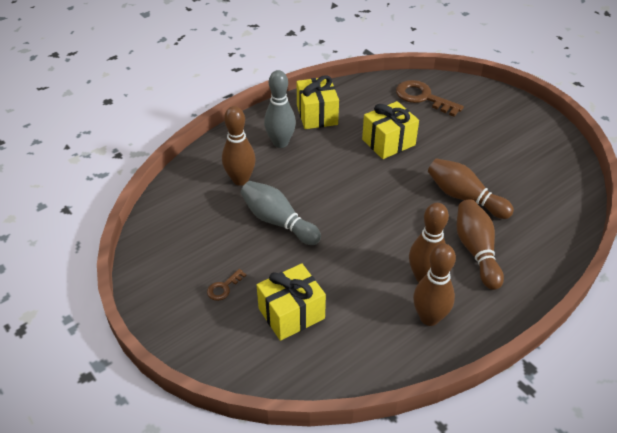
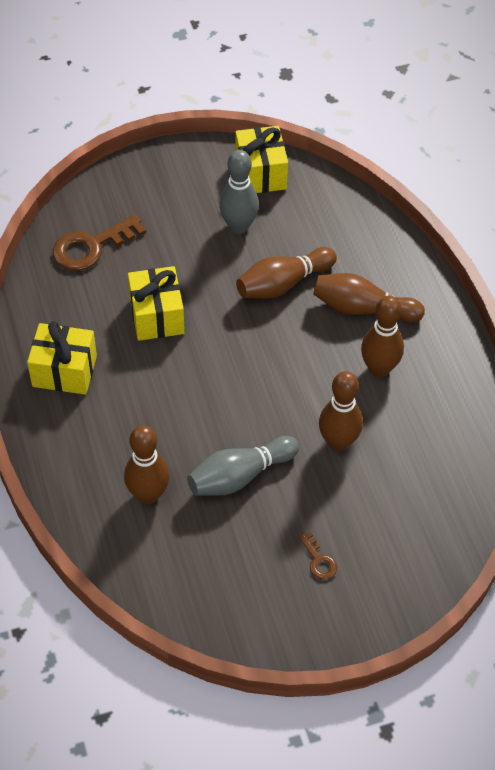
camera: 70 degrees left, 10 degrees up
yellow gift [257,264,326,341] -> yellow gift moved to [235,126,288,193]
grey bowling pin [264,70,296,148] -> grey bowling pin moved to [219,150,259,234]
brown bowling pin [413,244,456,326] -> brown bowling pin moved to [319,371,363,451]

